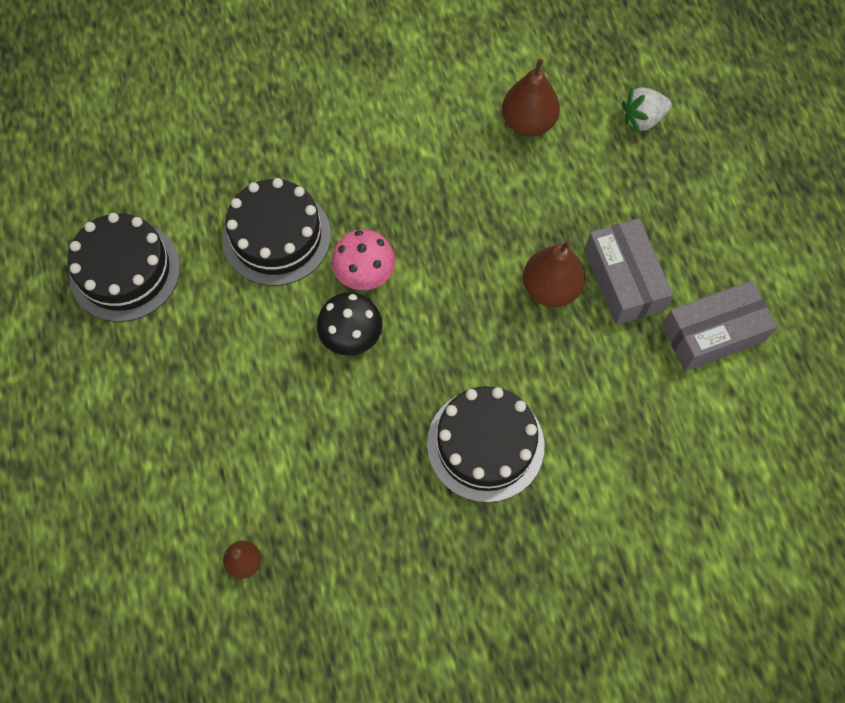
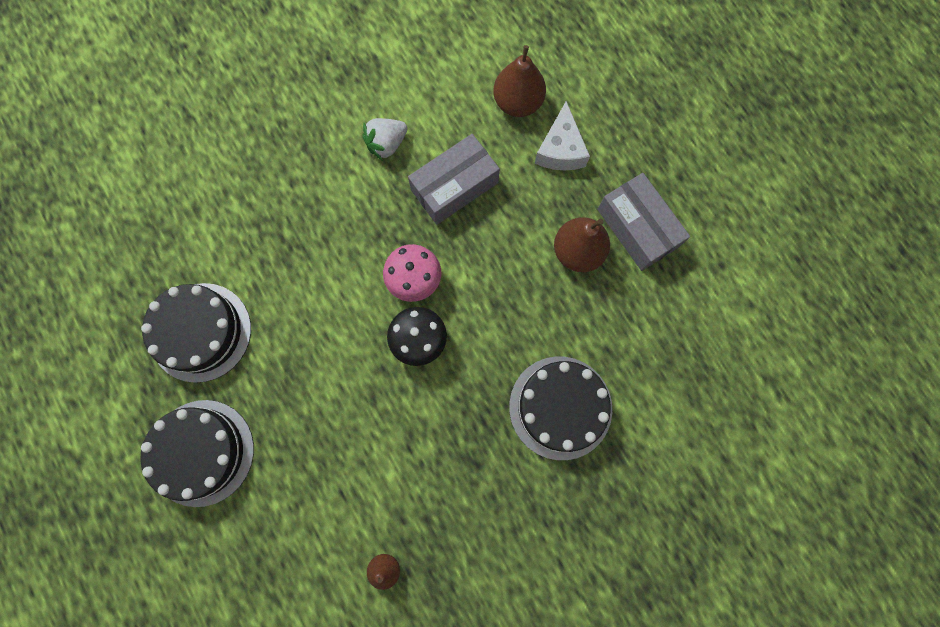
camera: 15 degrees left, 10 degrees up
black cake [222,178,331,286] -> black cake moved to [140,400,254,507]
white strawberry [622,87,672,133] -> white strawberry moved to [362,118,407,161]
grey box [662,280,778,371] -> grey box moved to [408,134,500,225]
none -> white cheese [535,101,590,170]

